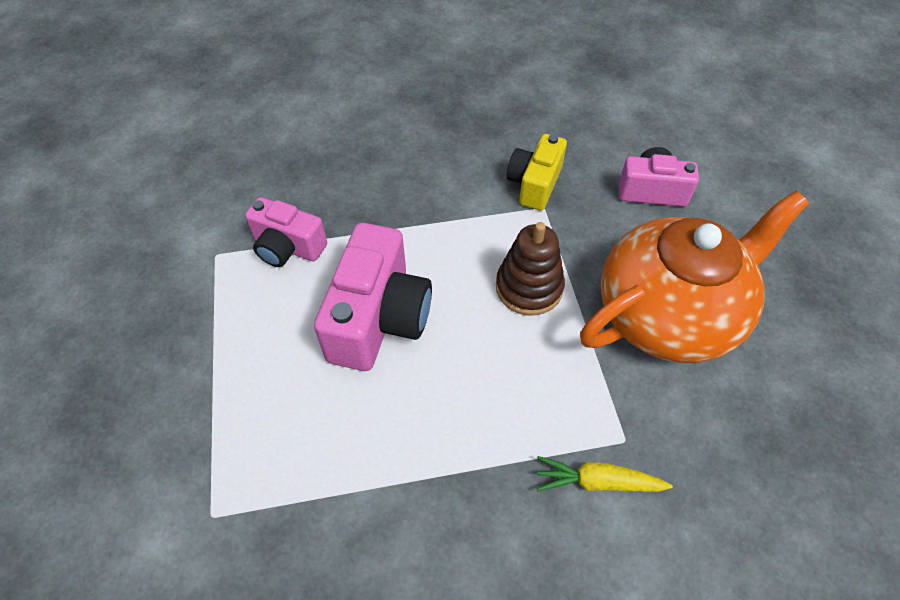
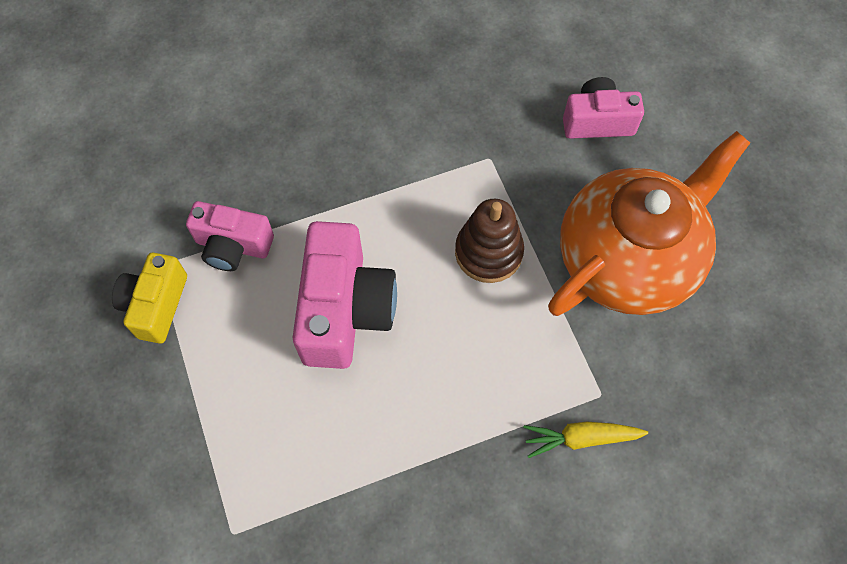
camera: 10 degrees left, 10 degrees up
yellow camera [507,134,567,211] -> yellow camera moved to [112,253,187,343]

